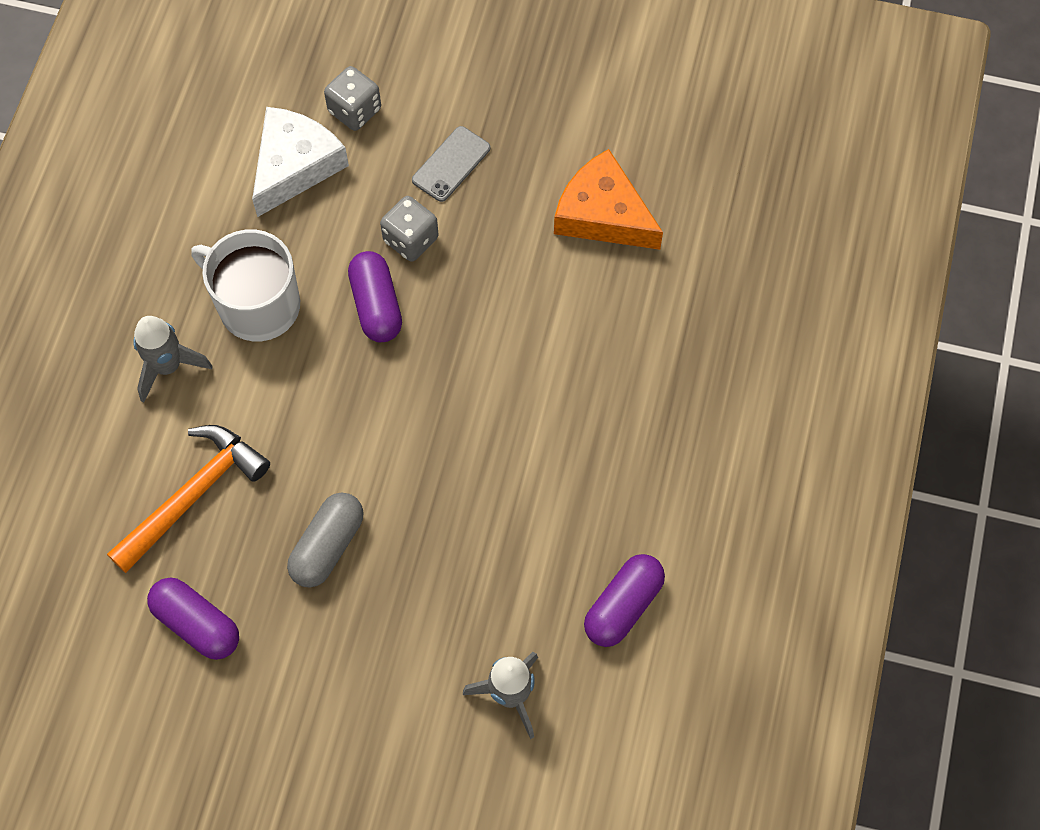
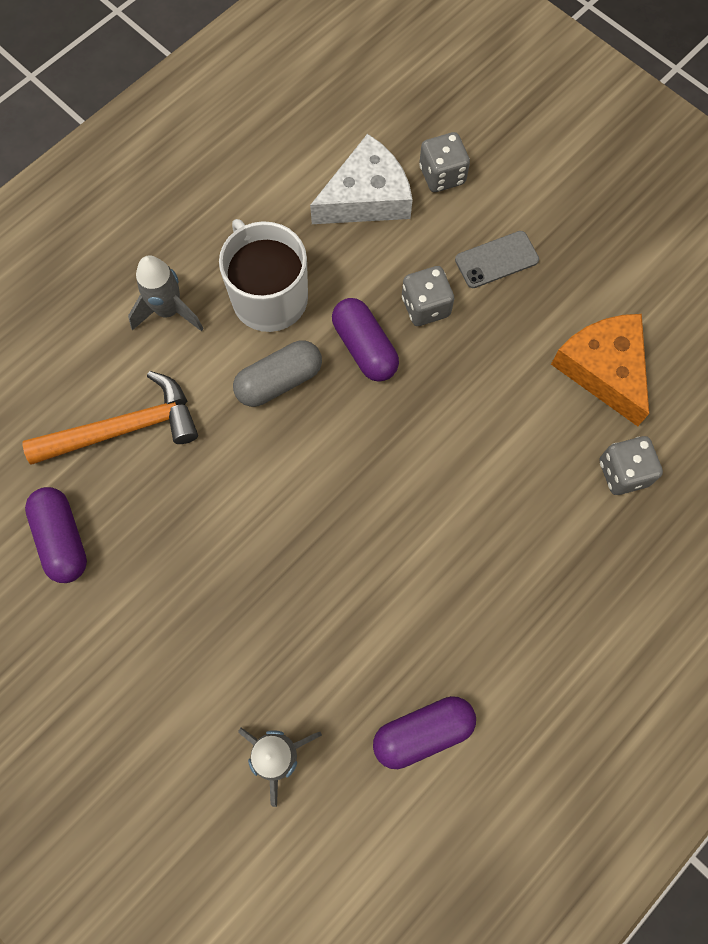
camera: 30 degrees right, 5 degrees up
grey capsule [287,492,364,588] -> grey capsule moved to [233,340,322,407]
purple capsule [348,251,402,342] -> purple capsule turned 45 degrees counterclockwise [332,298,399,382]
none -> grey dice [600,436,663,495]

